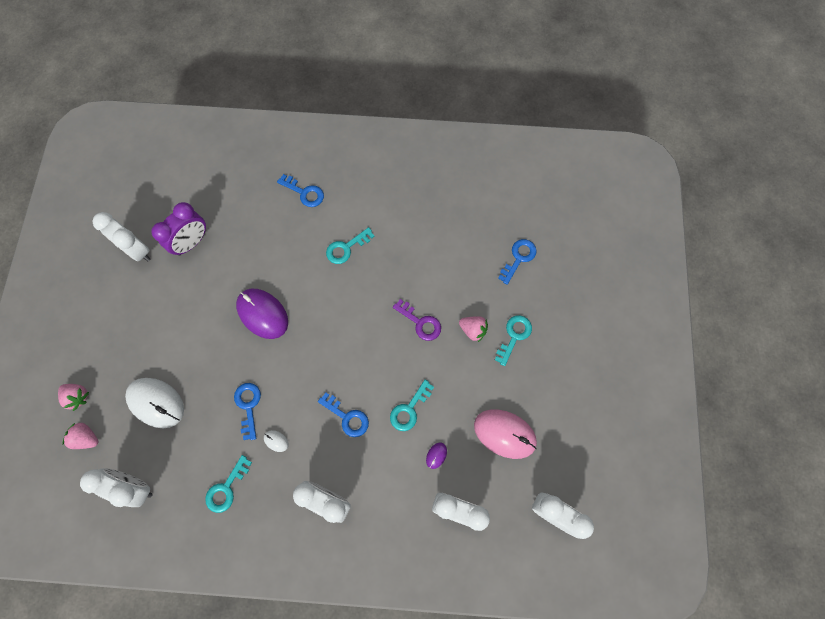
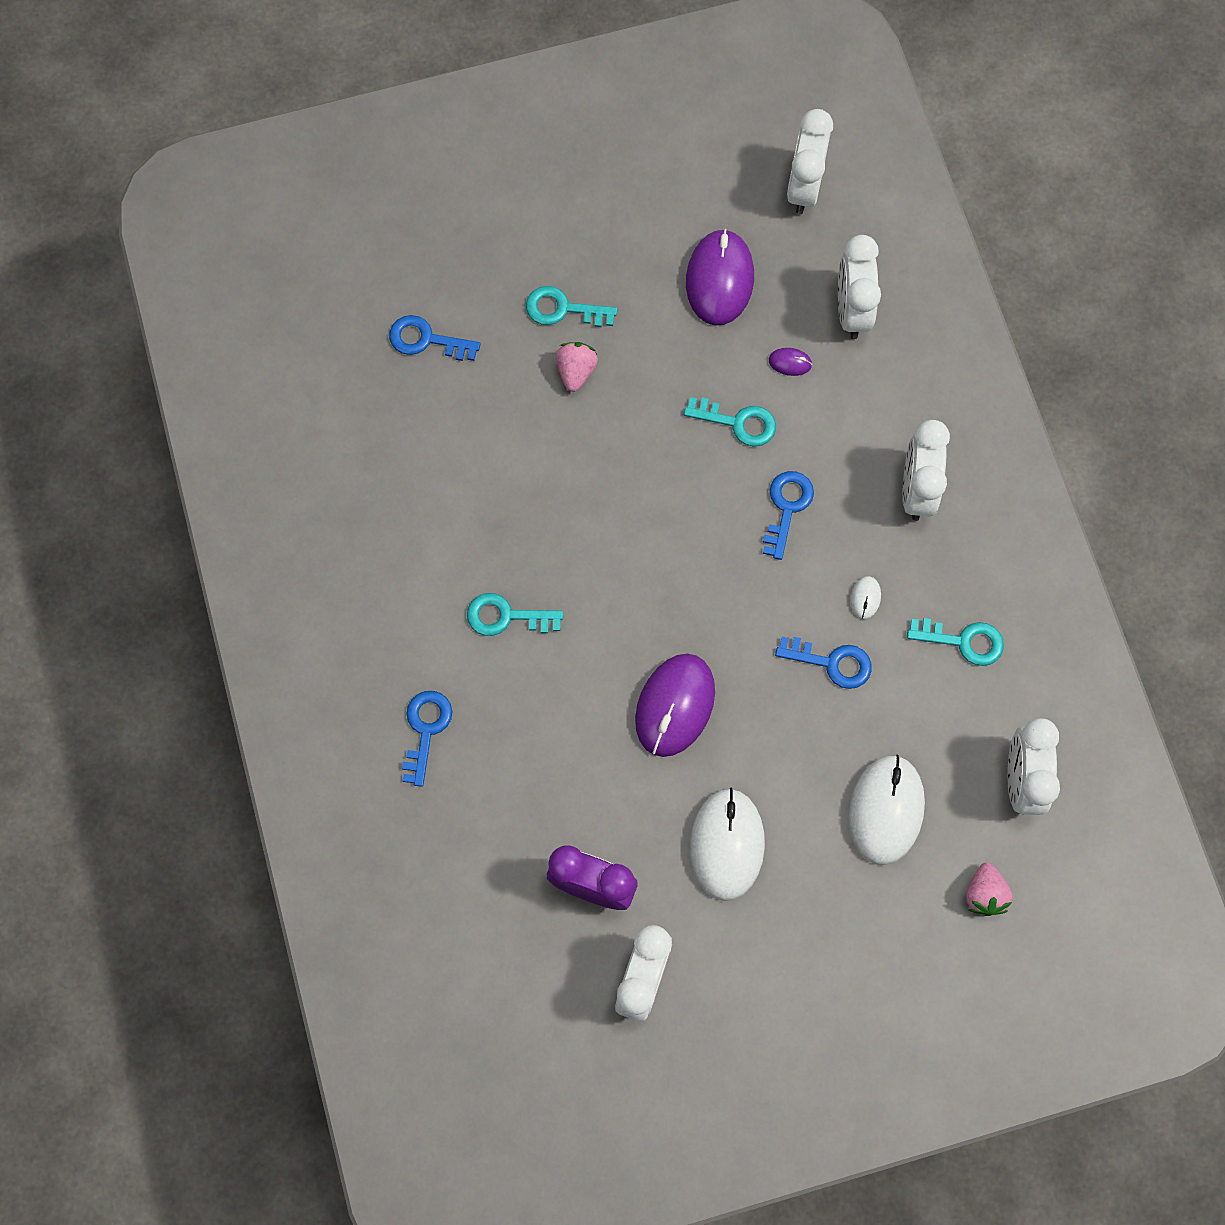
camera: 110 degrees left, 0 degrees up
pink strawberry [58,384,89,411] -> none
blue key [234,383,261,440] -> blue key turned 135 degrees counterclockwise [775,637,872,689]
turquoise key [326,227,375,264] -> turquoise key turned 150 degrees clockwise [467,593,563,636]
purple key [393,299,441,341] -> none
pink mouse [474,409,537,459] -> purple mouse [686,229,754,326]
none -> white mouse [690,787,765,901]

